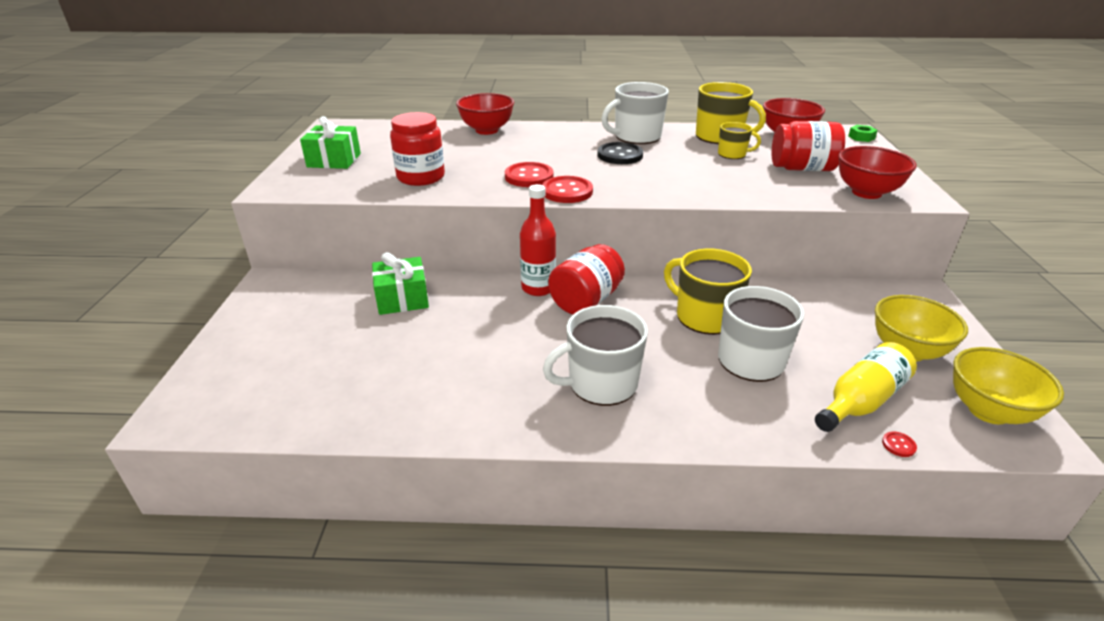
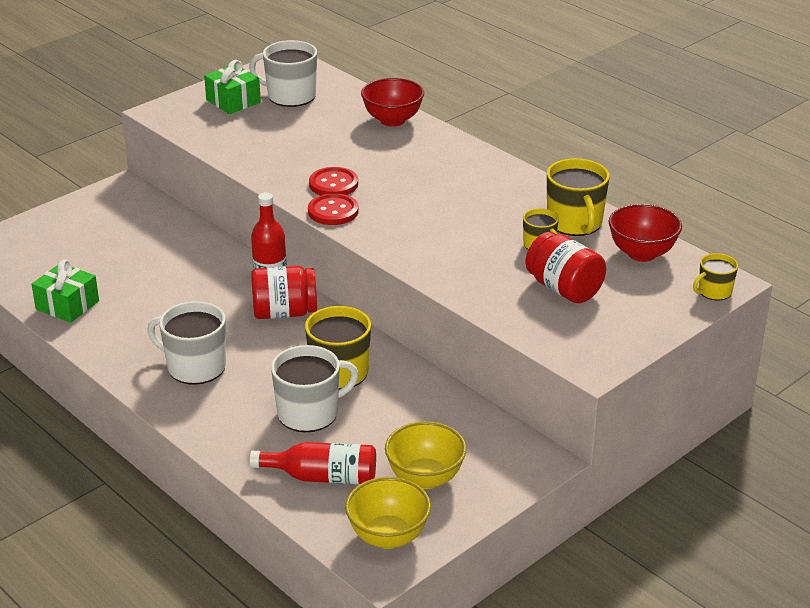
camera: 45 degrees right, 0 degrees up
green gift [372,252,429,315] -> green gift moved to [31,259,99,323]
red jar [390,112,445,186] -> none
black button [597,142,643,164] -> none
white mug [601,82,669,144] -> white mug moved to [249,40,317,107]
yellow bottle [815,342,917,432] -> red bottle [250,442,376,484]
red bowl [838,146,917,199] -> none
green nut [848,125,878,142] -> yellow mug [693,253,738,301]
red button [882,431,917,457] -> none

